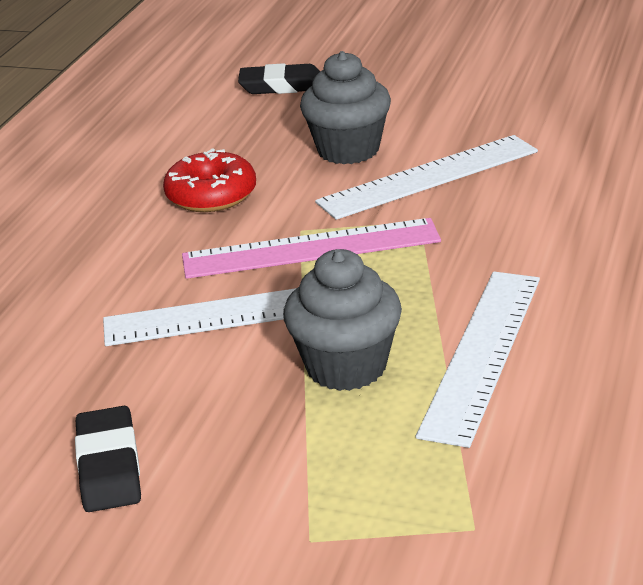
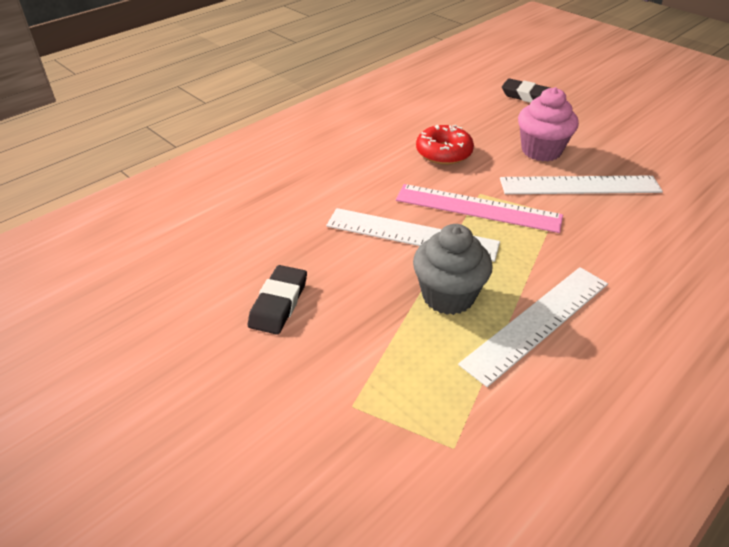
camera: 25 degrees right, 10 degrees up
grey cupcake [300,51,391,164] -> pink cupcake [518,87,579,161]

